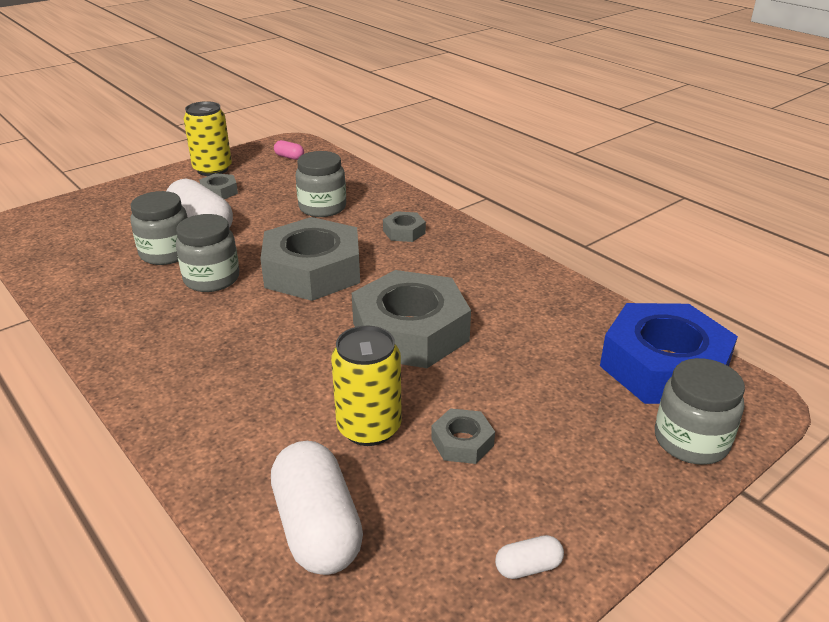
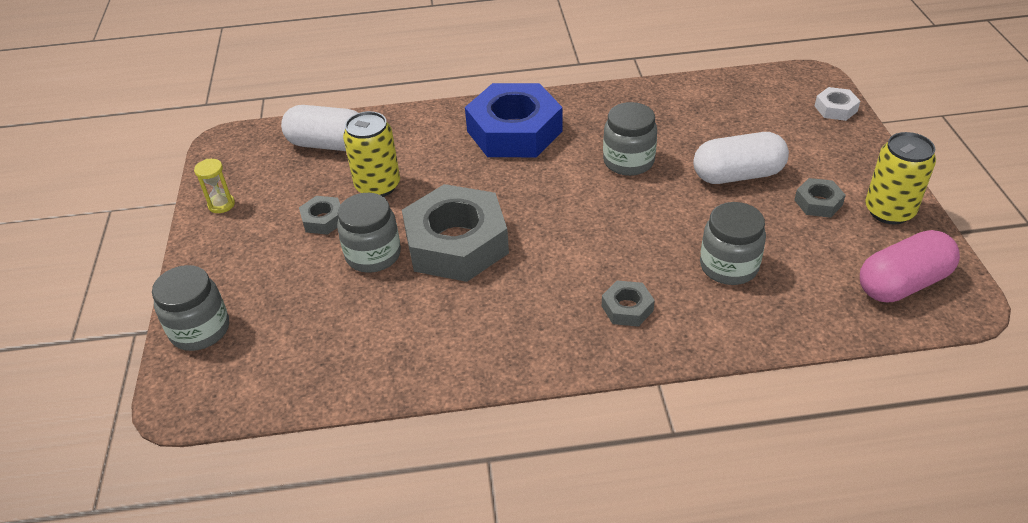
camera: 125 degrees right, 10 degrees up
grey jar [130,191,188,265] -> grey jar moved to [337,193,401,273]
grey nut [260,217,360,301] -> none
pink capsule [274,140,304,160] -> pink capsule [860,230,960,302], size x2.24
white capsule [495,535,564,579] -> yellow hourglass [194,159,235,213]
blue nut [600,303,738,404] -> blue nut moved to [465,83,563,157]
none -> white nut [815,87,860,121]

